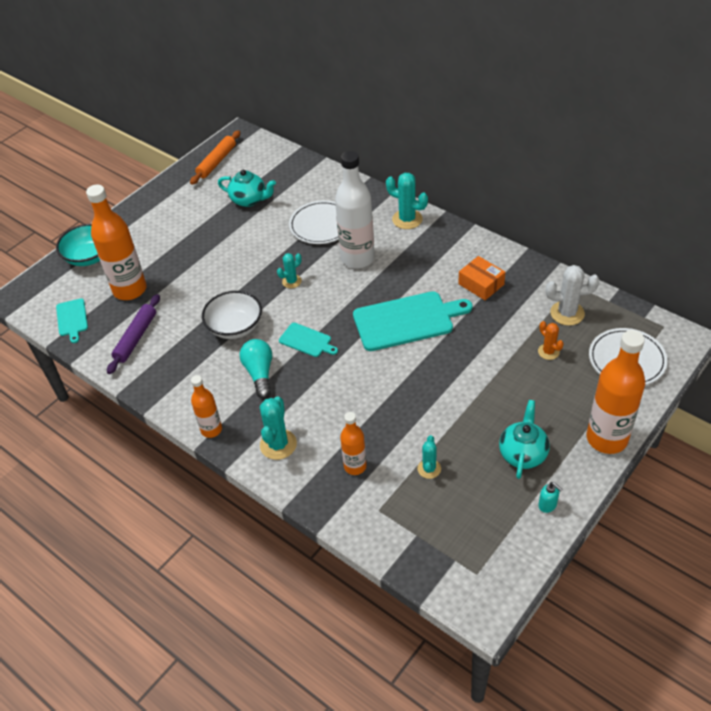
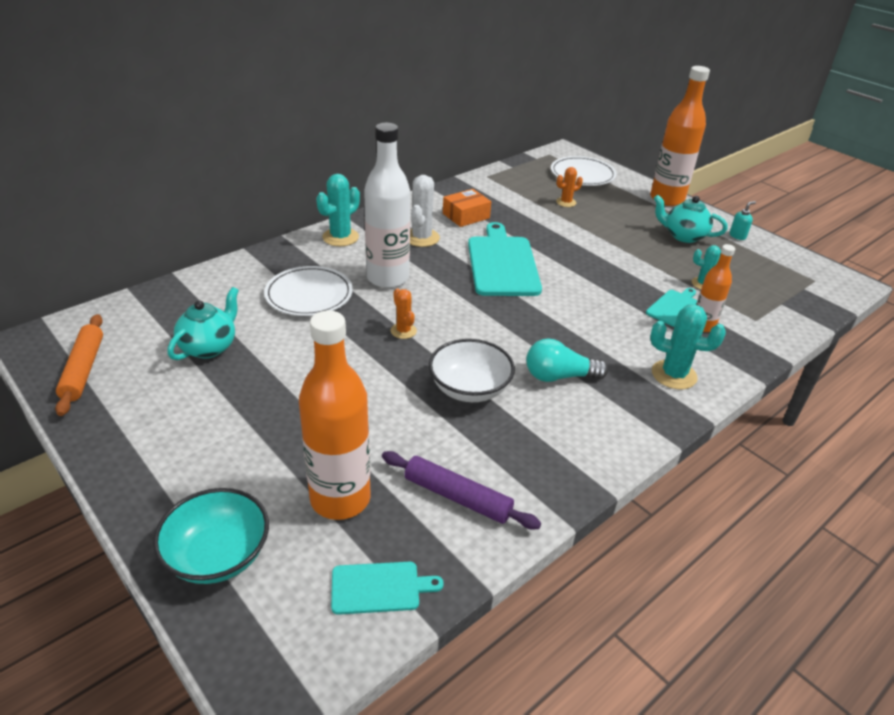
camera: 85 degrees left, 10 degrees down
orange rolling pin [190,130,240,185] -> orange rolling pin turned 45 degrees clockwise [55,314,103,416]
orange bottle [191,375,222,438] -> none
turquoise cactus [277,253,302,288] -> orange cactus [390,288,417,339]
turquoise cutting board [279,323,338,357] -> turquoise cutting board moved to [646,288,697,327]
white cactus [546,265,599,326] -> white cactus moved to [410,175,440,247]

